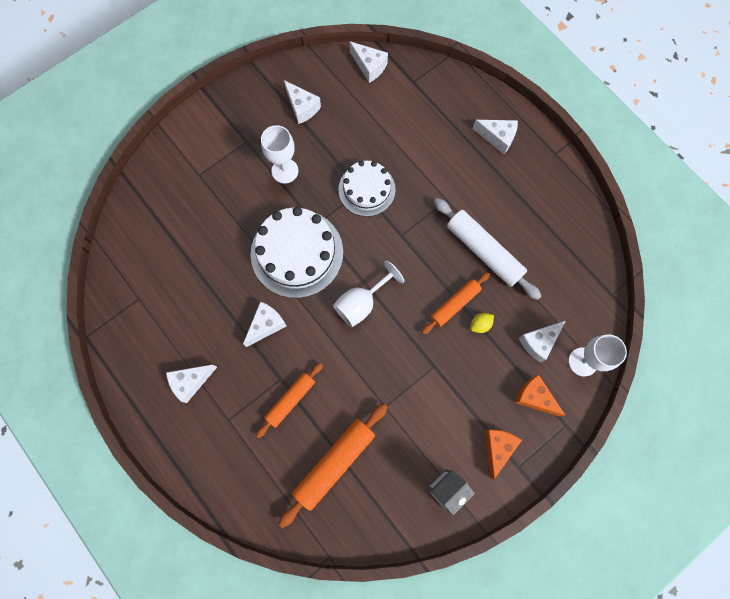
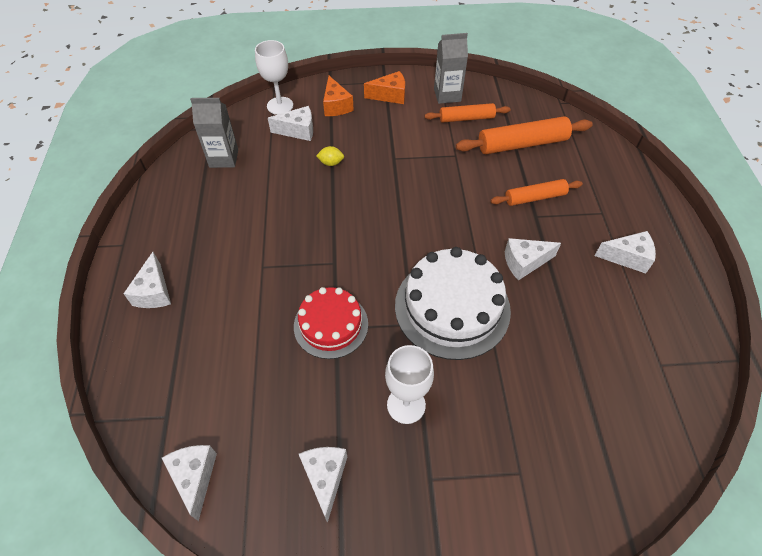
camera: 145 degrees left, 20 degrees down
white goblet [333,260,404,327] -> none
white cake [338,161,396,217] -> red cake [294,287,368,359]
orange rolling pin [422,272,490,334] -> orange rolling pin moved to [424,103,511,123]
white rolling pin [434,198,541,300] -> none
white cheese [473,120,518,154] -> white cheese turned 150 degrees counterclockwise [123,252,171,308]
orange cheese [485,430,522,479] -> orange cheese turned 150 degrees counterclockwise [364,71,405,104]
none -> grey carton [190,98,238,168]

